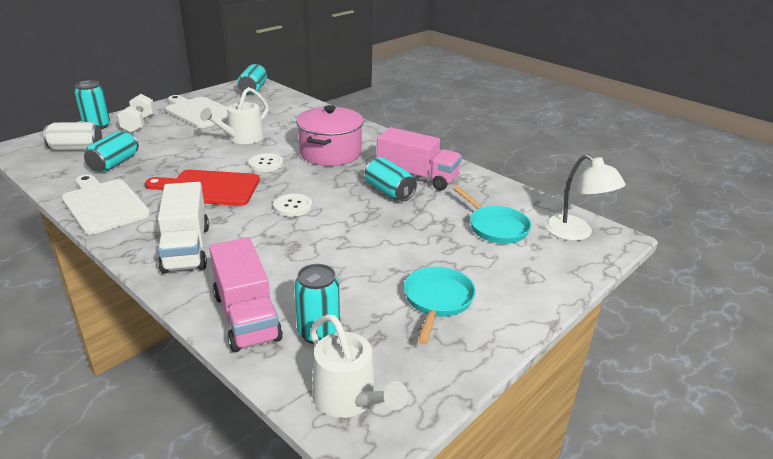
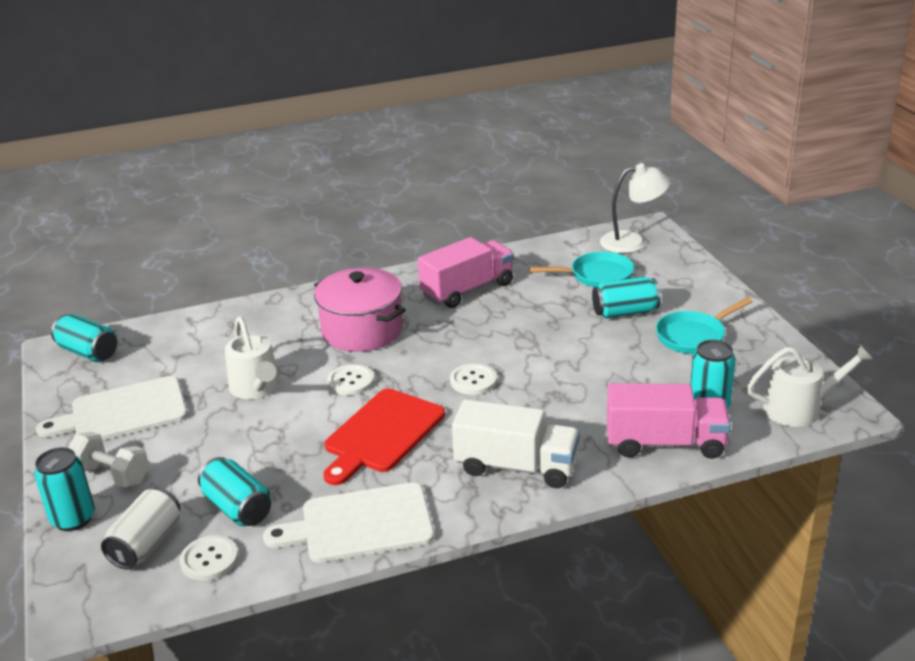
camera: 60 degrees left, 0 degrees up
turquoise can [365,157,417,201] -> turquoise can moved to [592,277,661,318]
turquoise pan [404,266,476,344] -> turquoise pan turned 75 degrees counterclockwise [656,297,753,354]
none -> white button [179,535,238,581]

